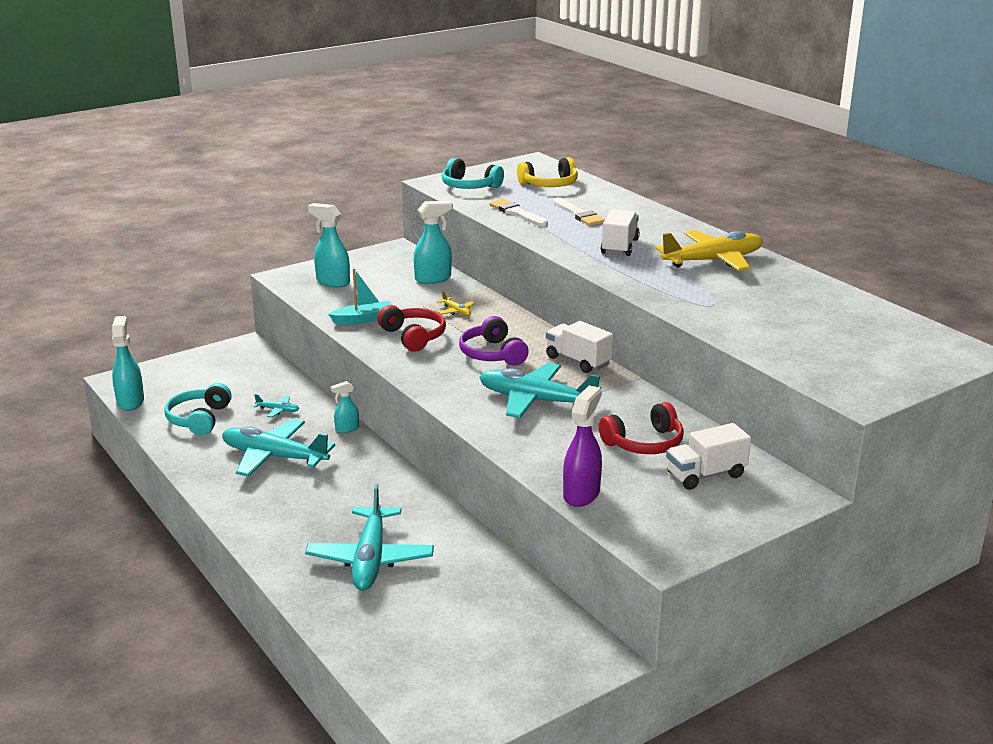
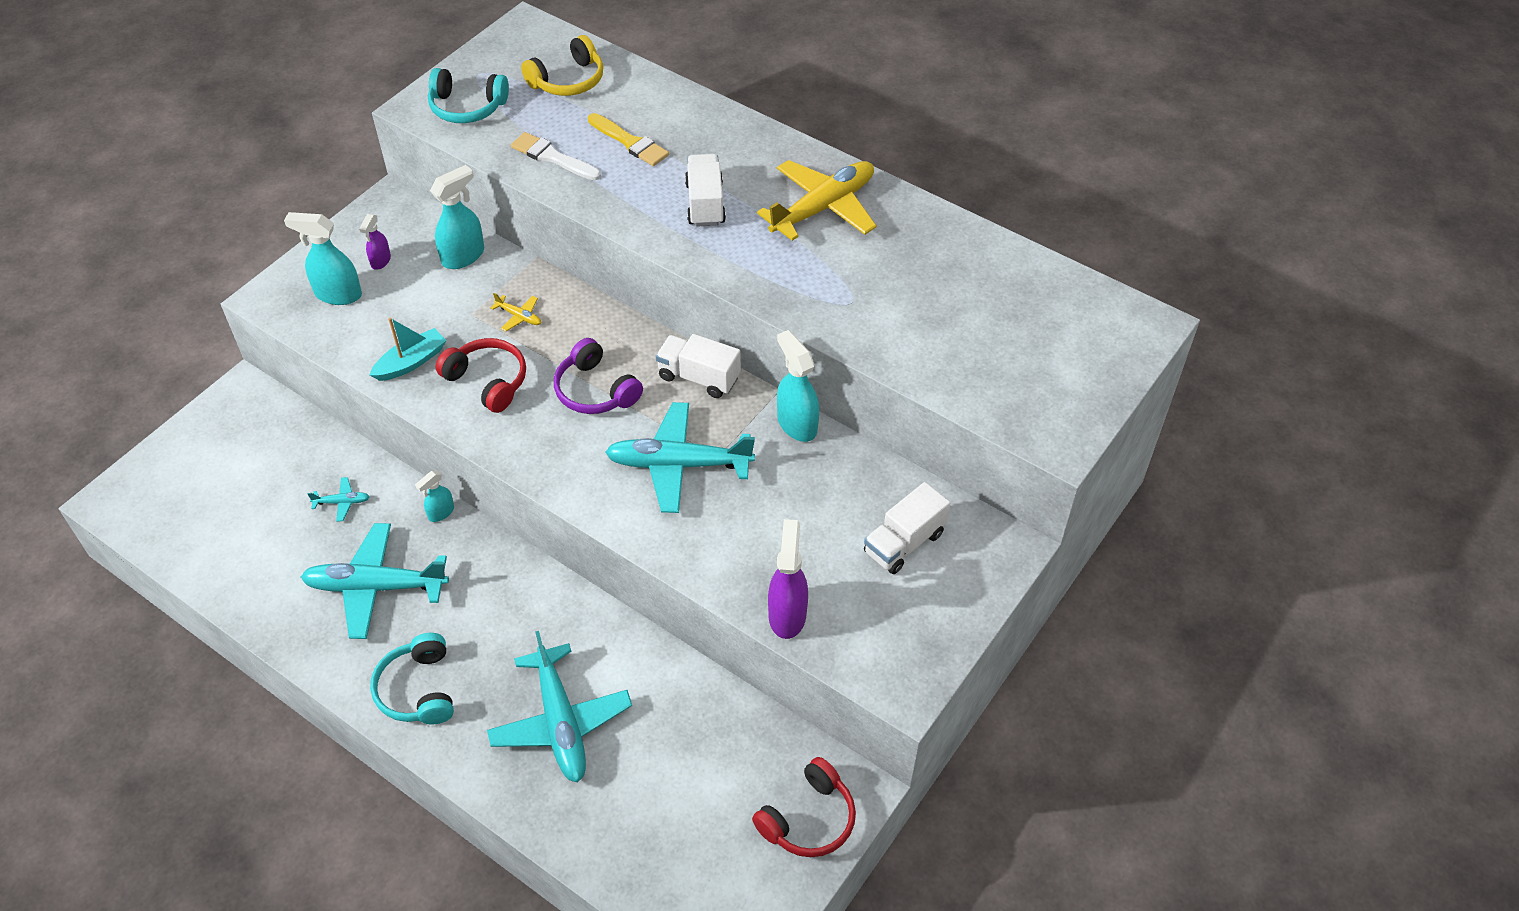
camera: 20 degrees left, 25 degrees up
turquoise spray bottle [112,316,144,411] -> turquoise spray bottle moved to [777,330,819,442]
turquoise headphones [164,383,232,435] -> turquoise headphones moved to [370,633,454,724]
white brush [553,197,605,226] -> yellow brush [588,113,669,166]
red headphones [599,402,684,454] -> red headphones moved to [752,757,856,857]
none -> purple spray bottle [359,214,391,270]

